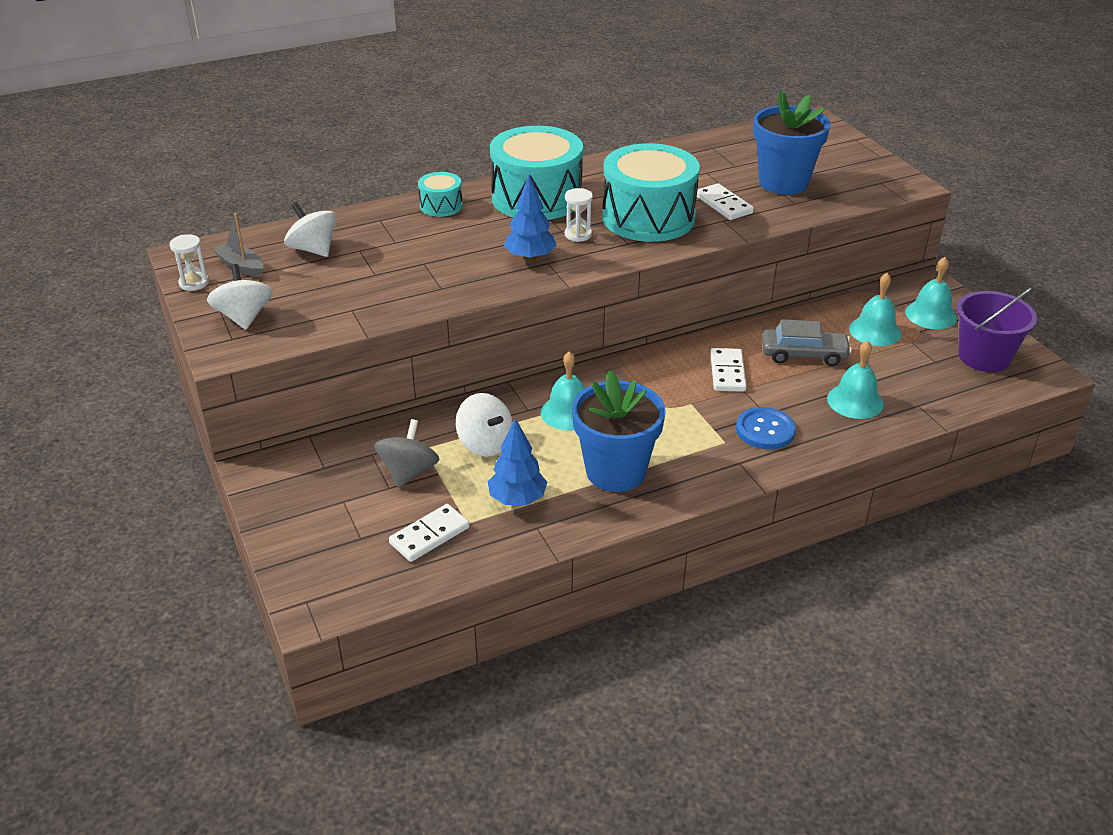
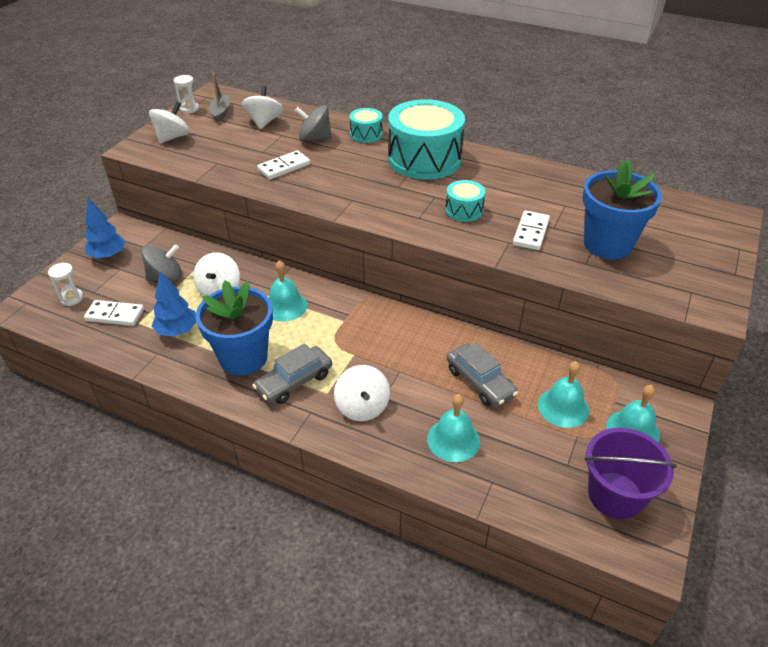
camera: 50 degrees right, 5 degrees up
blue tree [504,175,557,261] -> blue tree moved to [84,198,126,259]
white hourglass [565,188,593,242] -> white hourglass moved to [48,262,84,306]
turquoise drum [602,143,700,242] -> turquoise drum [445,180,485,222], size x0.47
white domino [710,348,747,392] -> white domino moved to [257,150,310,180]
blue button [736,407,796,449] -> white spinning top [334,365,390,421]
none -> grey car [252,343,332,404]
none -> grey spinning top [295,105,332,141]

